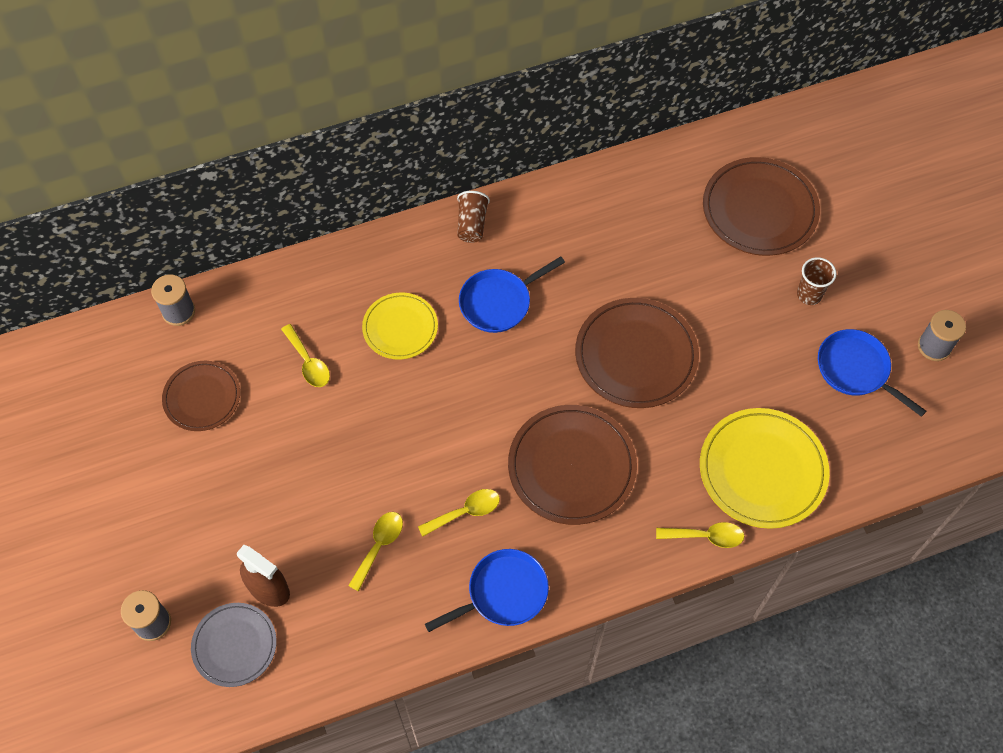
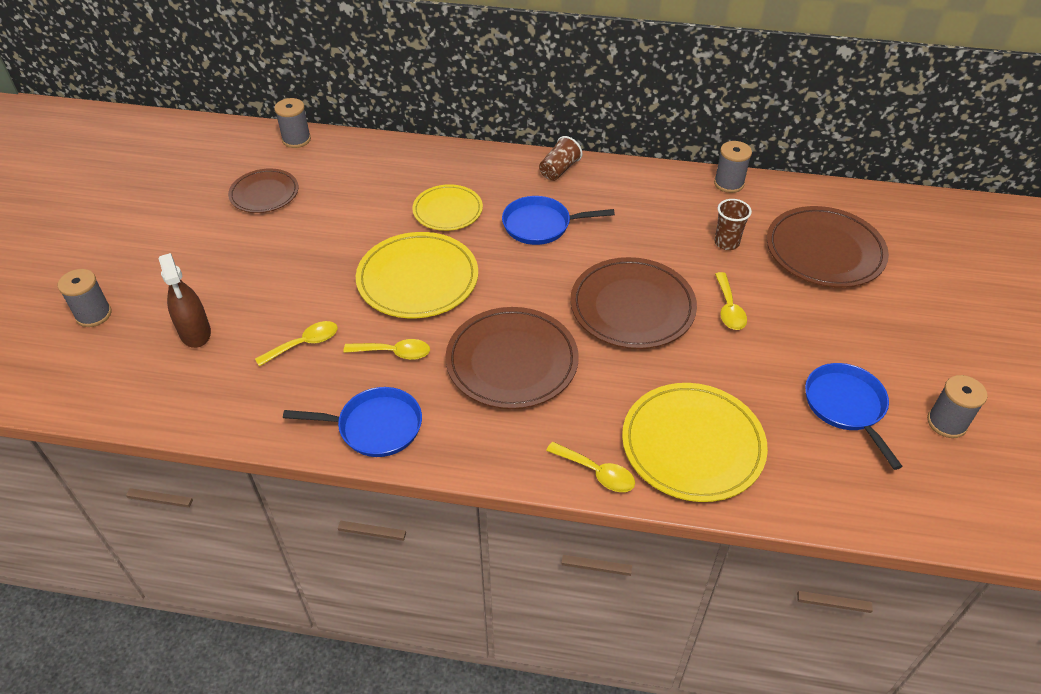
camera: 30 degrees right, 15 degrees down
grey plate [191,603,276,687] -> none
yellow spoon [281,324,330,387] -> yellow spoon moved to [715,272,747,330]
brown cup [797,257,836,305] -> brown cup moved to [715,199,752,250]
none -> yellow plate [356,232,478,318]
none -> grey spool [714,141,752,193]

